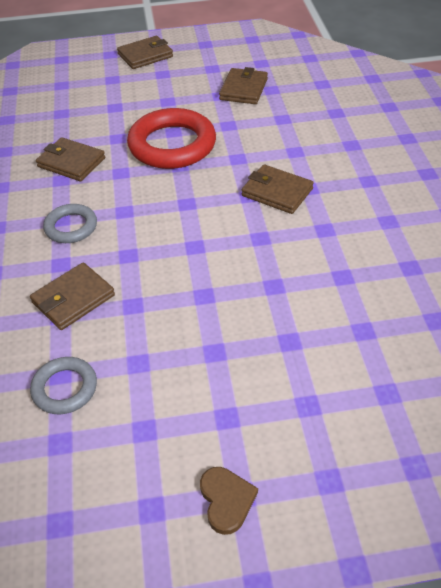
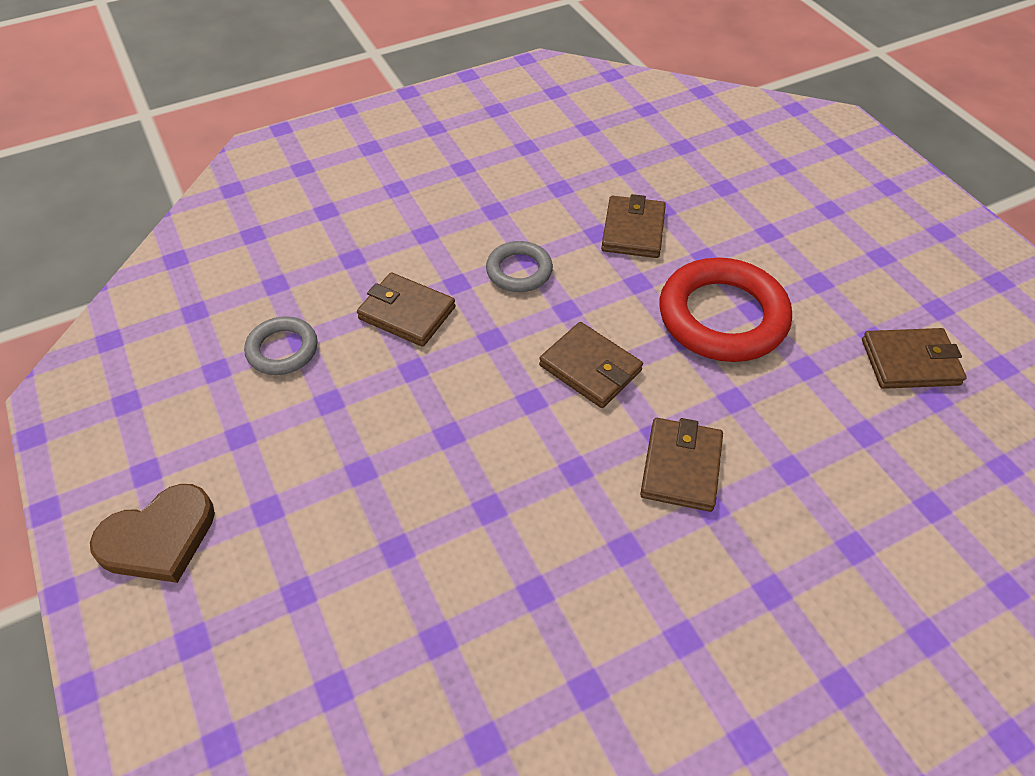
camera: 70 degrees right, 5 degrees up
brown wallet [117,36,173,69] -> brown wallet moved to [539,322,643,408]
brown heart [200,467,258,535] -> brown heart [90,484,215,583], size x1.54

